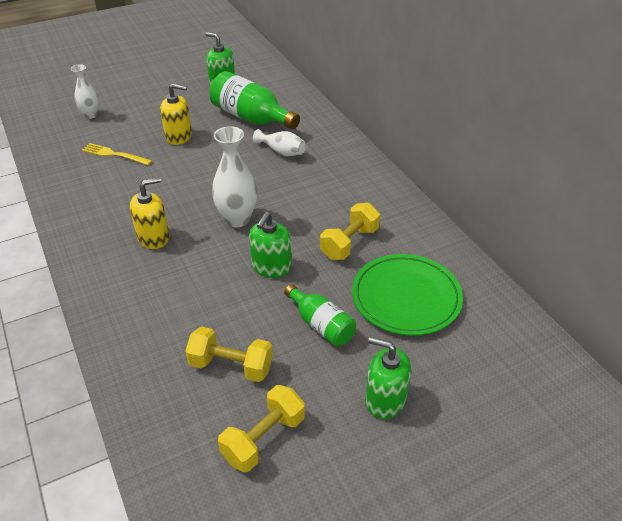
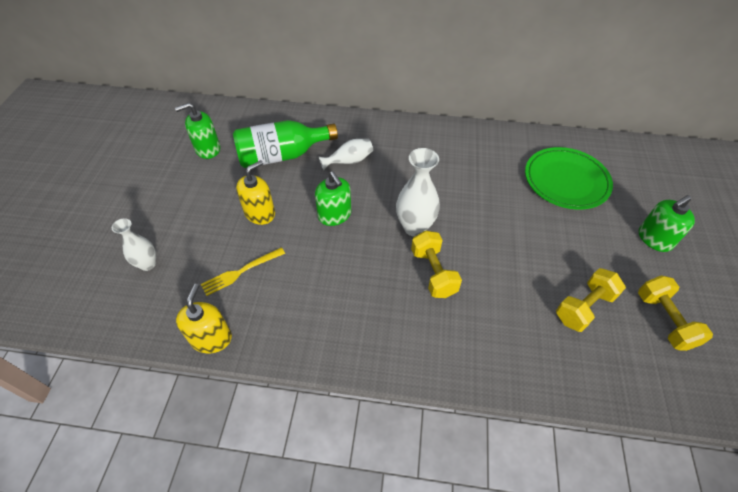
camera: 55 degrees left, 10 degrees up
yellow soap dispenser [130,177,170,249] -> yellow soap dispenser moved to [176,284,232,353]
green soap dispenser [249,212,291,278] -> green soap dispenser moved to [315,171,351,226]
green bottle [284,284,356,346] -> none
yellow dumbbell [320,203,380,260] -> yellow dumbbell moved to [411,231,462,298]

